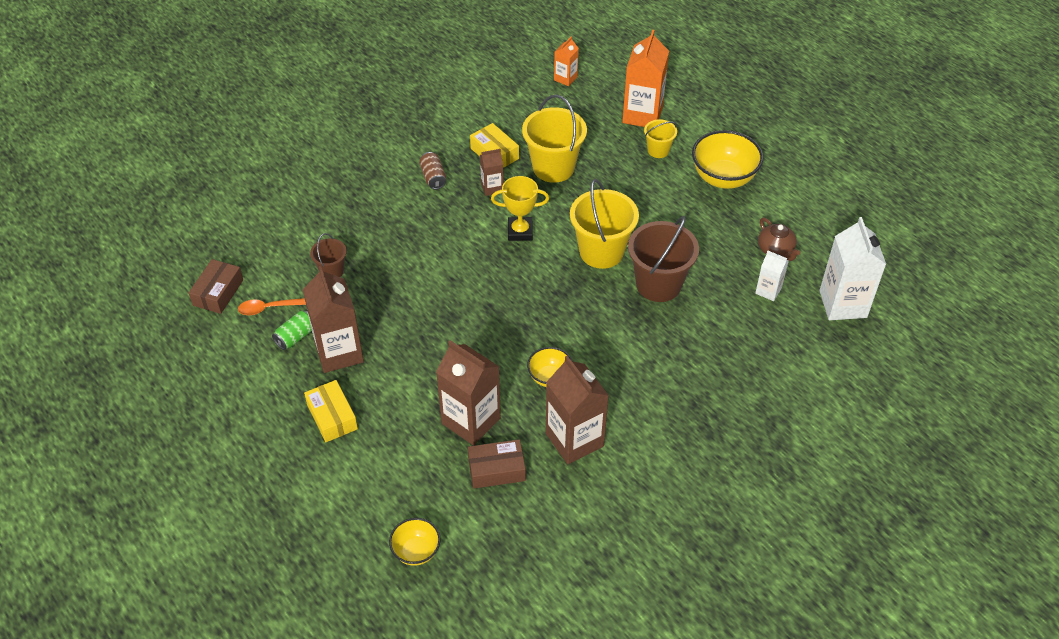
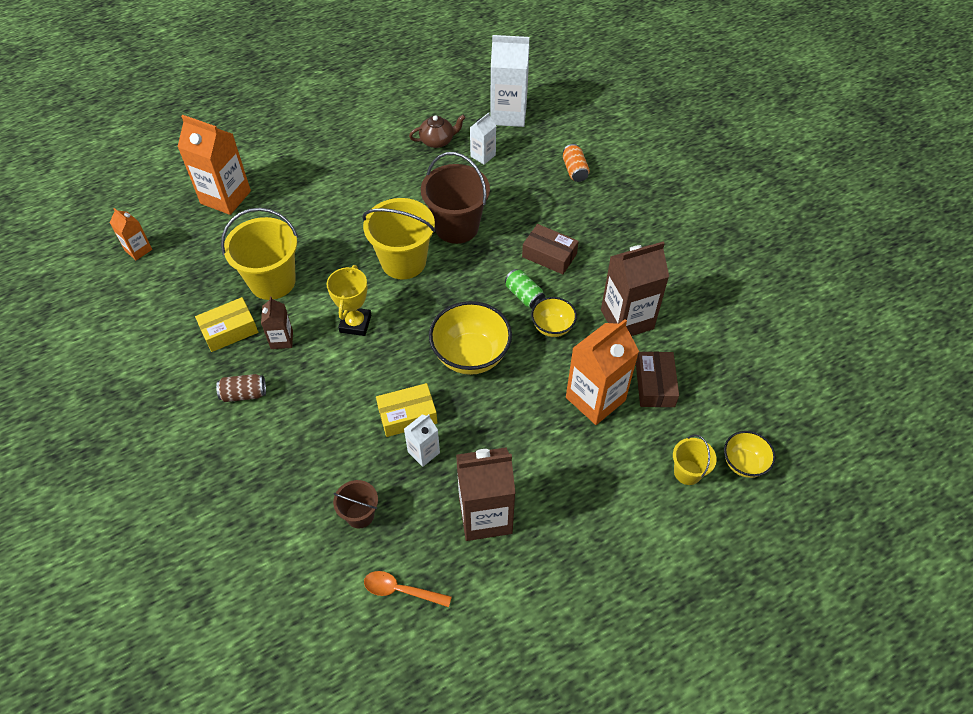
camera: 80 degrees left, 5 degrees up
brown box [189,259,243,314] -> brown box moved to [522,224,579,274]
orange spoon [238,298,306,315] -> orange spoon turned 105 degrees clockwise [364,571,452,607]
green can [272,310,312,350] -> green can moved to [505,269,545,309]
yellow box [304,380,358,442] -> yellow box moved to [376,383,437,437]
brown carton [436,340,501,445] -> orange carton [566,319,639,425]
yellow bucket [644,119,677,158] -> yellow bucket moved to [673,434,717,485]
yellow bowl [692,130,763,189] -> yellow bowl moved to [429,301,512,375]
none -> white carton [404,414,440,467]
none -> orange can [563,144,590,182]

